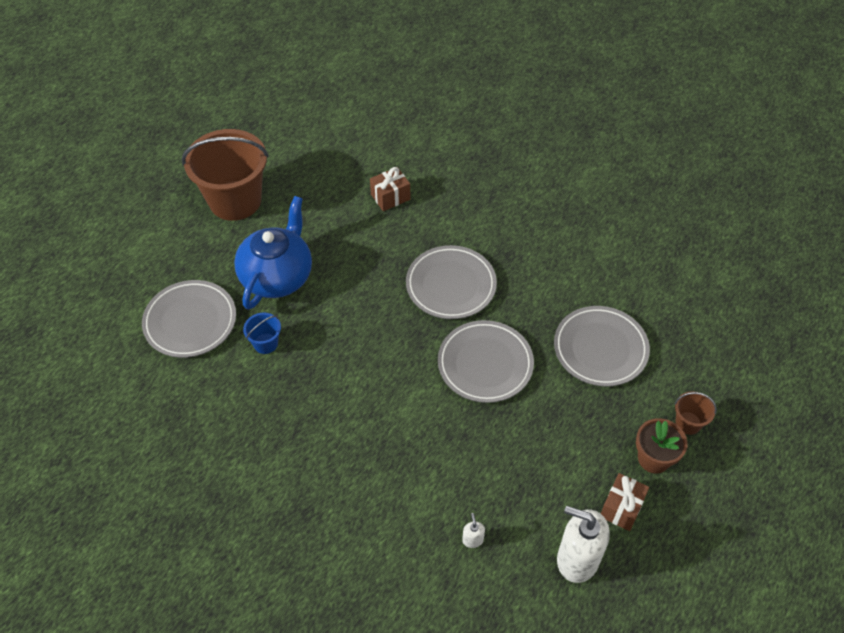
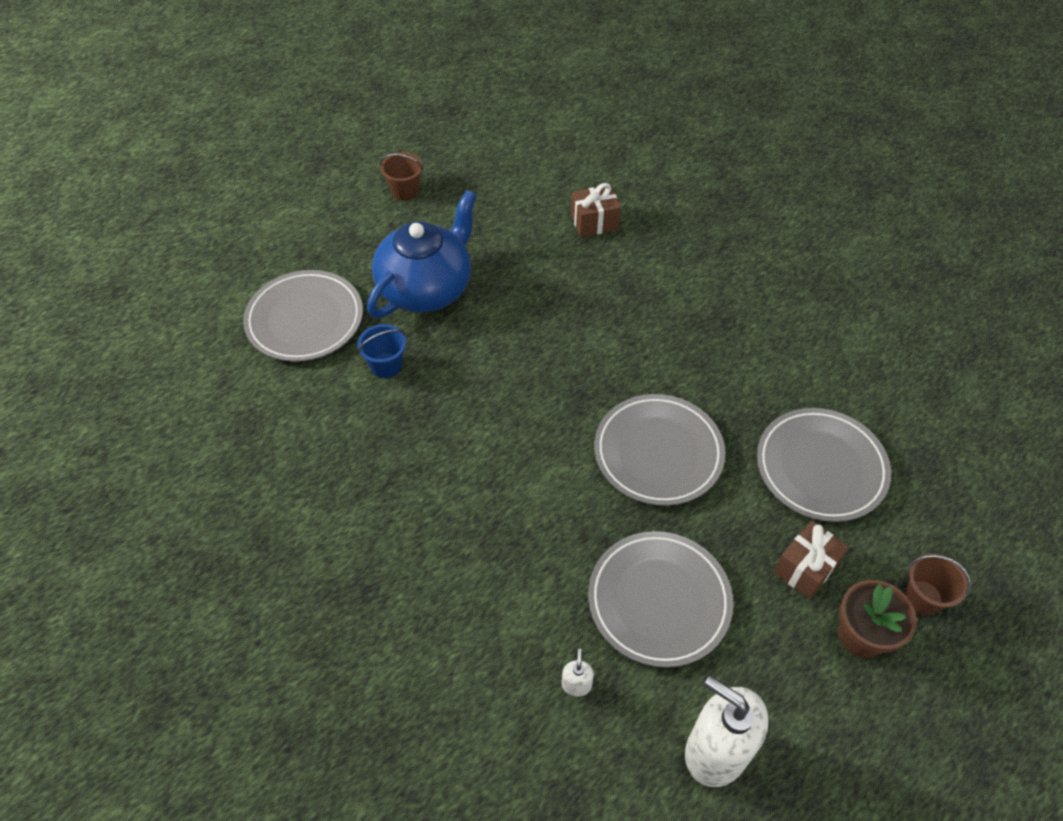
camera: 15 degrees right, 0 degrees up
brown bucket [182,129,269,221] -> brown bucket [380,152,423,201], size x0.42
grey plate [406,245,497,319] -> grey plate moved to [588,531,733,667]
brown gift [601,473,649,531] -> brown gift moved to [774,521,849,599]

